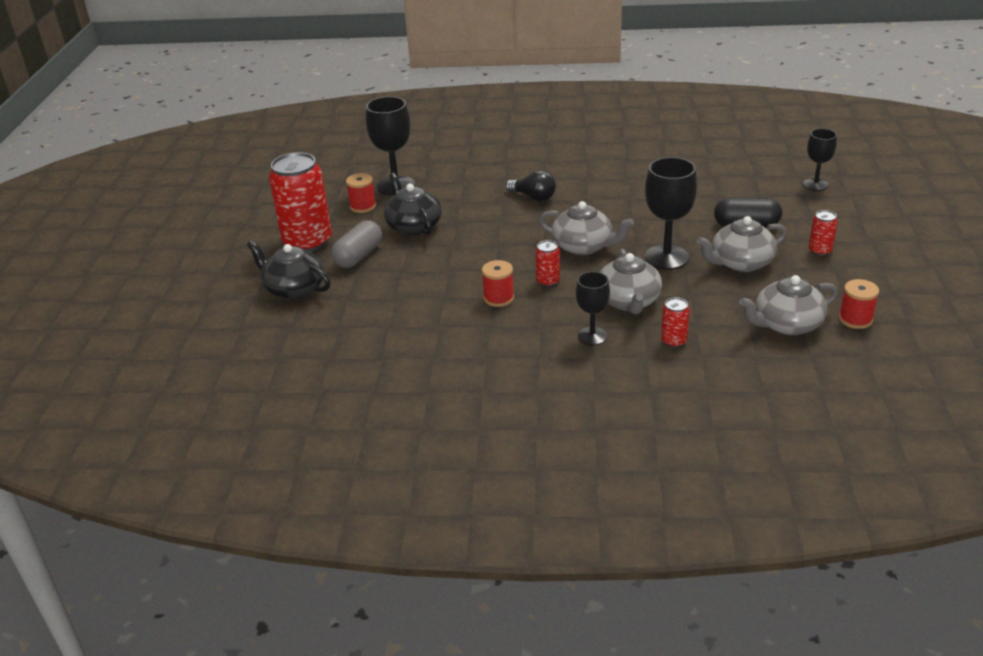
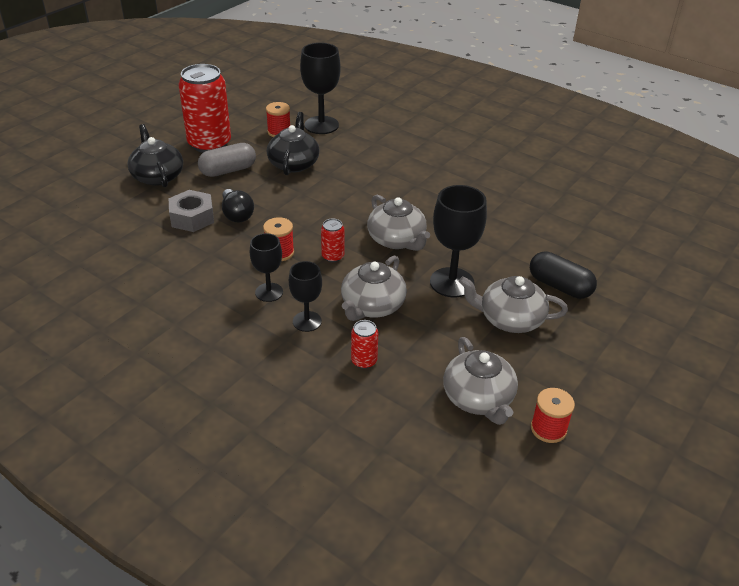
camera: 30 degrees right, 5 degrees up
black light bulb [506,170,556,202] -> black light bulb moved to [222,189,254,222]
grey teapot [739,275,838,335] -> grey teapot turned 120 degrees counterclockwise [443,337,518,425]
black goblet [803,129,837,191] -> black goblet moved to [250,233,283,302]
red can [809,210,838,256] -> none
none -> grey nut [169,190,214,232]

